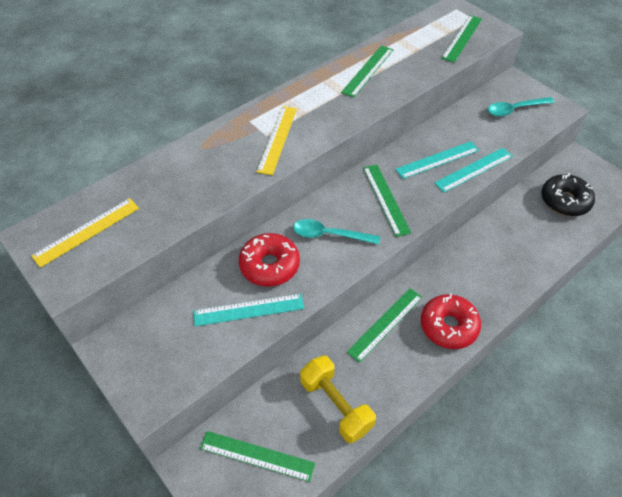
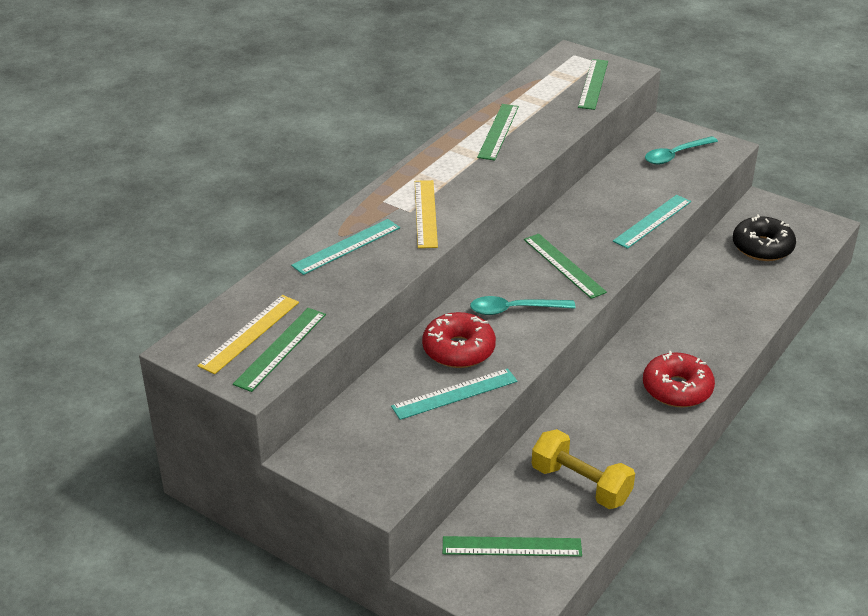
camera: 15 degrees left, 15 degrees down
green ruler [347,288,423,363] -> green ruler moved to [233,308,326,392]
turquoise ruler [395,141,479,179] -> turquoise ruler moved to [291,219,400,275]

